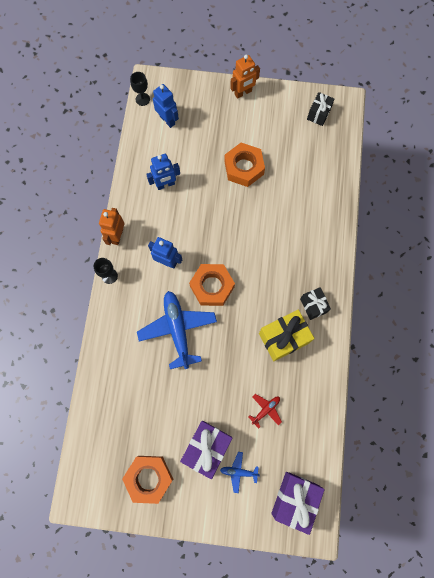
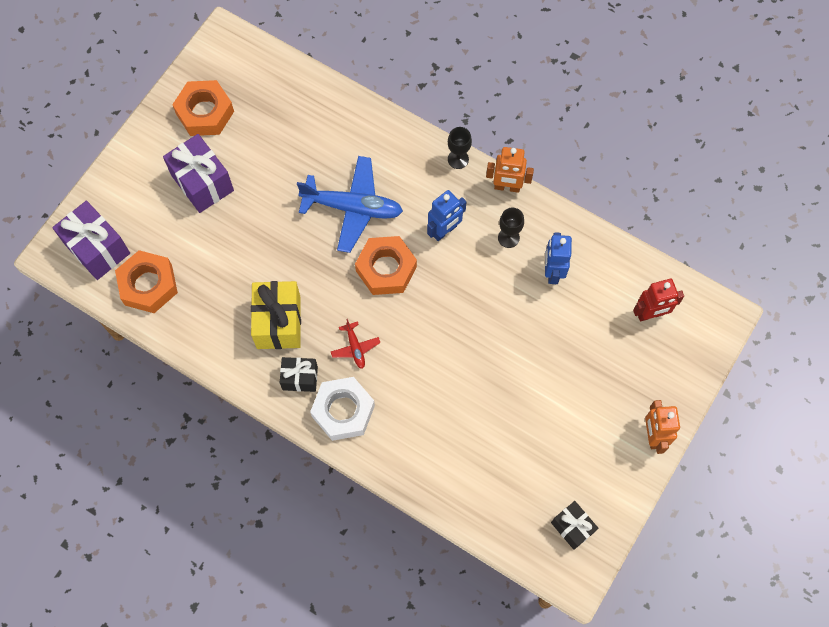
camera: 115 degrees right, 5 degrees down
orange robot [99,208,125,245] -> orange robot turned 150 degrees clockwise [486,147,534,193]
black goblet [130,72,150,106] -> black goblet moved to [498,208,524,248]
blue robot [153,84,179,128] -> red robot [633,279,684,321]
blue plane [220,452,260,493] -> none
orange nut [224,143,265,187] -> orange nut moved to [115,250,178,313]
red plane [248,394,282,428] -> red plane moved to [331,319,380,369]
none -> white nut [310,377,375,441]

